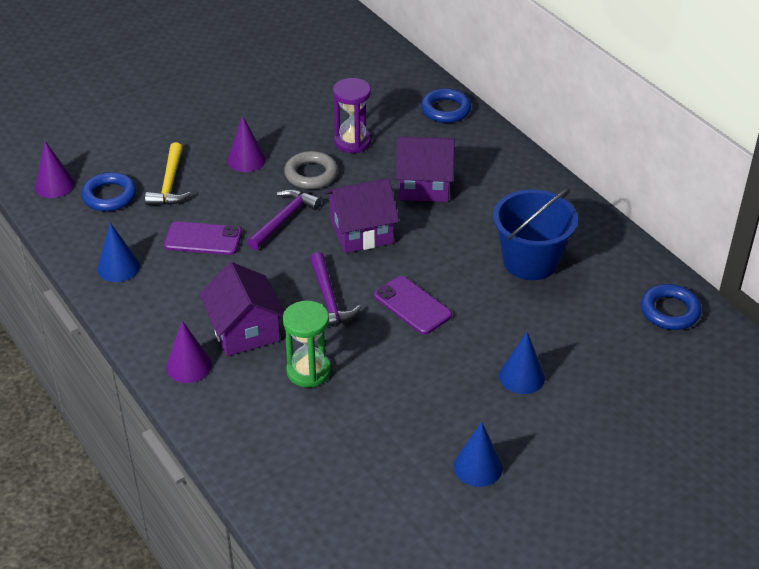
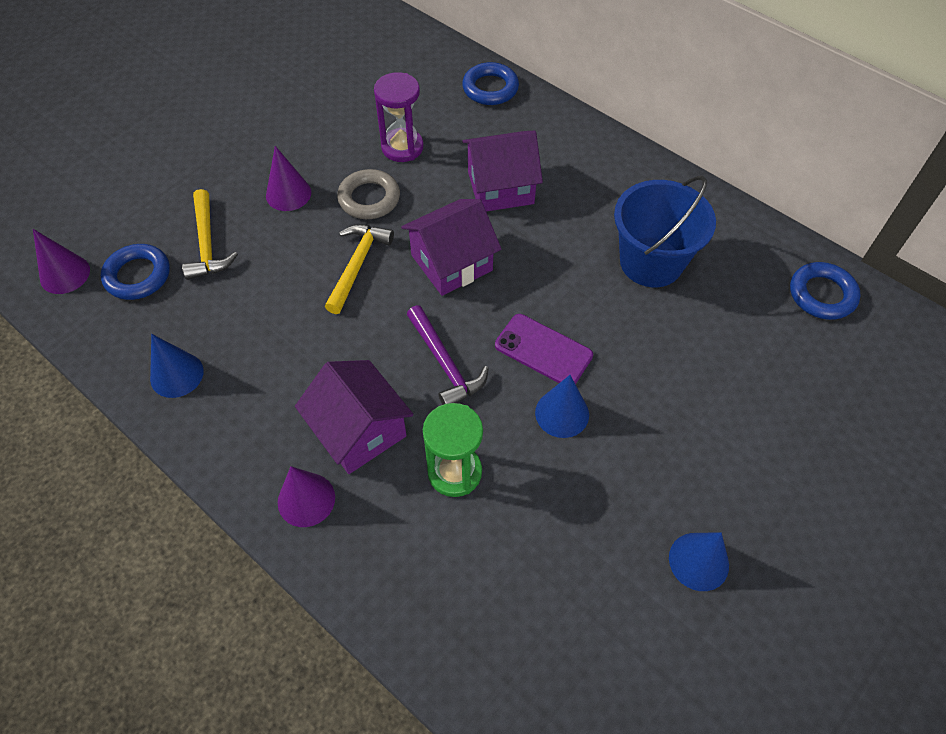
camera: 15 degrees left, 15 degrees up
purple phone [164,221,242,255] -> none
purple hammer [247,189,321,250] -> yellow hammer [325,224,394,314]
blue cone [499,332,545,394] -> blue cone moved to [535,375,589,438]

